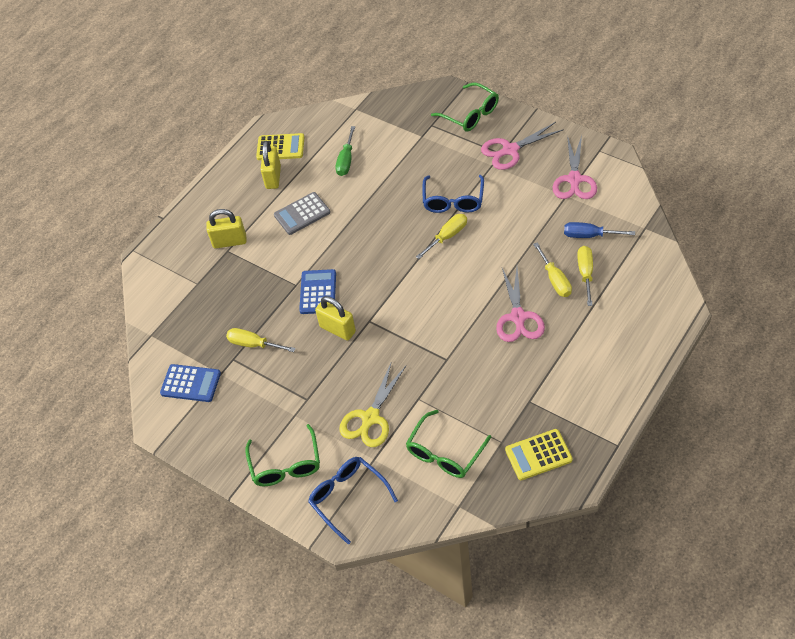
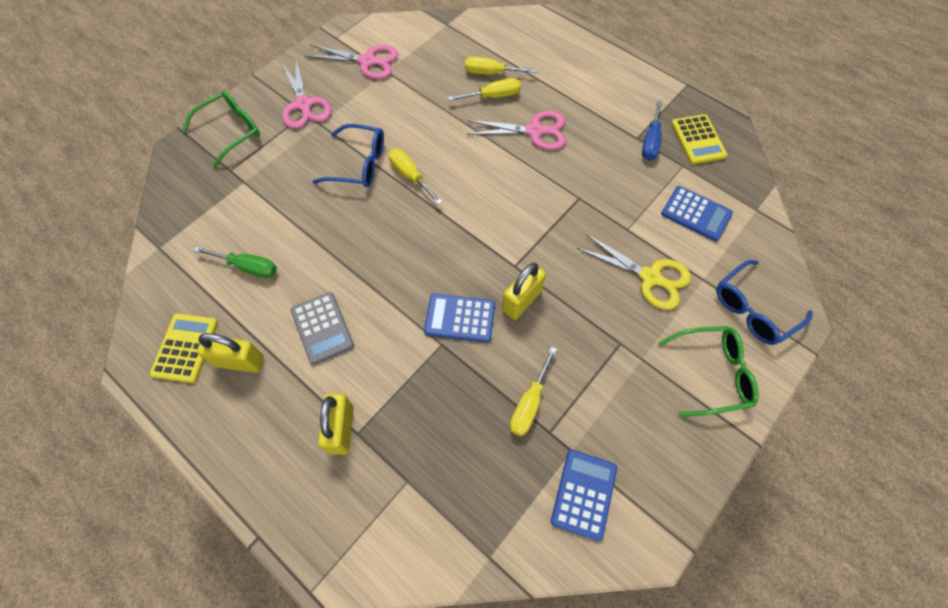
camera: 90 degrees left, 10 degrees up
green glasses [406,410,491,478] -> blue calculator [661,186,733,241]
blue screwdriver [564,222,635,238] -> blue screwdriver moved to [642,100,662,161]

